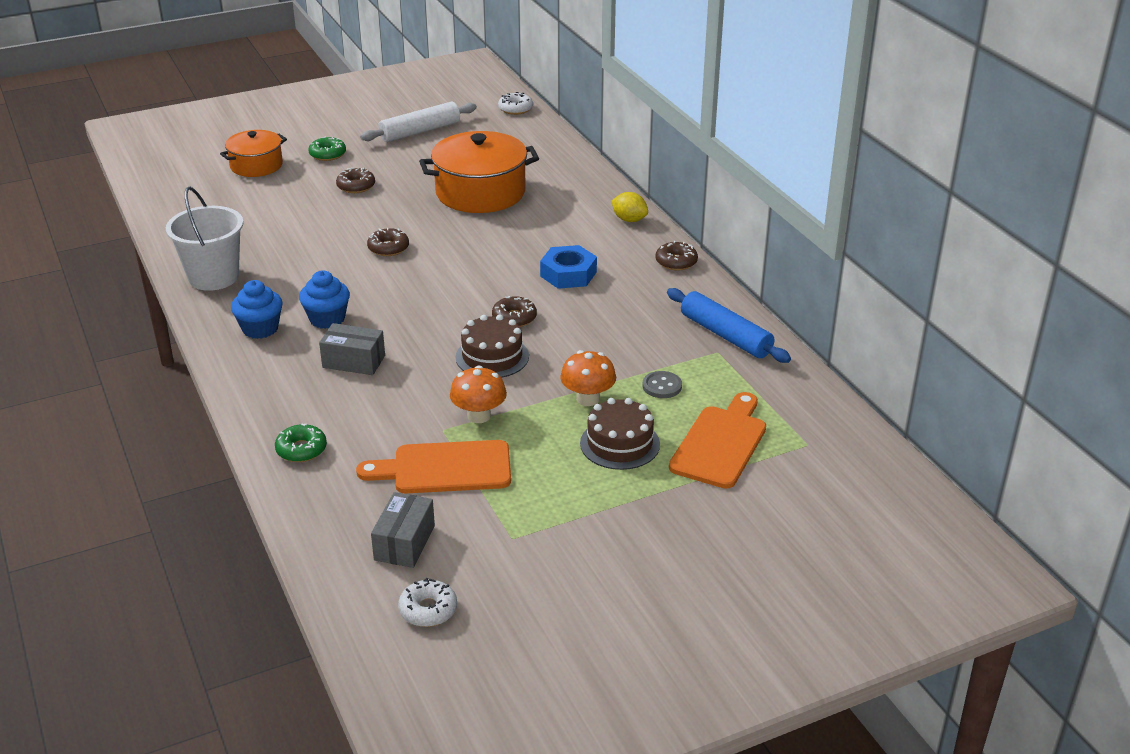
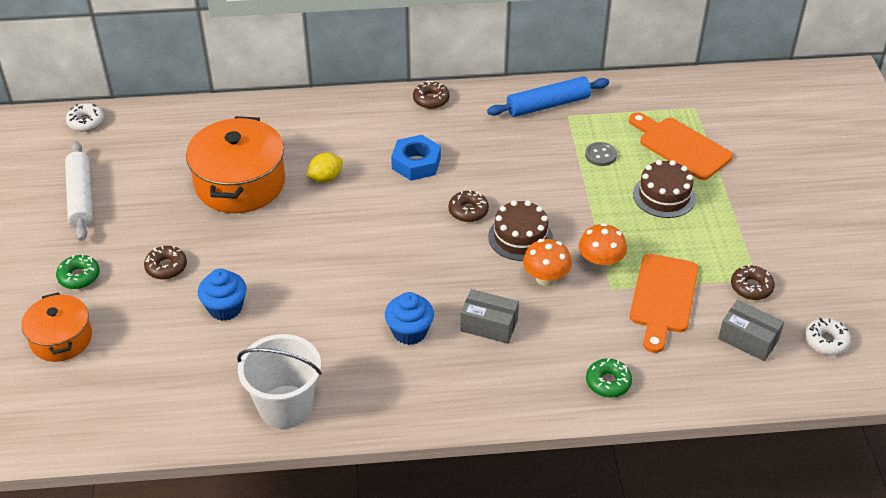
camera: 70 degrees left, 10 degrees up
blue cupcake [231,280,283,339] -> blue cupcake moved to [198,269,246,321]
grey box [319,323,385,375] -> grey box turned 75 degrees clockwise [460,289,519,344]
brown donut [367,228,409,256] -> brown donut moved to [731,264,775,300]
orange mushroom [560,350,616,406] -> orange mushroom moved to [523,239,572,286]
yellow lemon [611,192,648,222] -> yellow lemon moved to [306,153,343,183]

